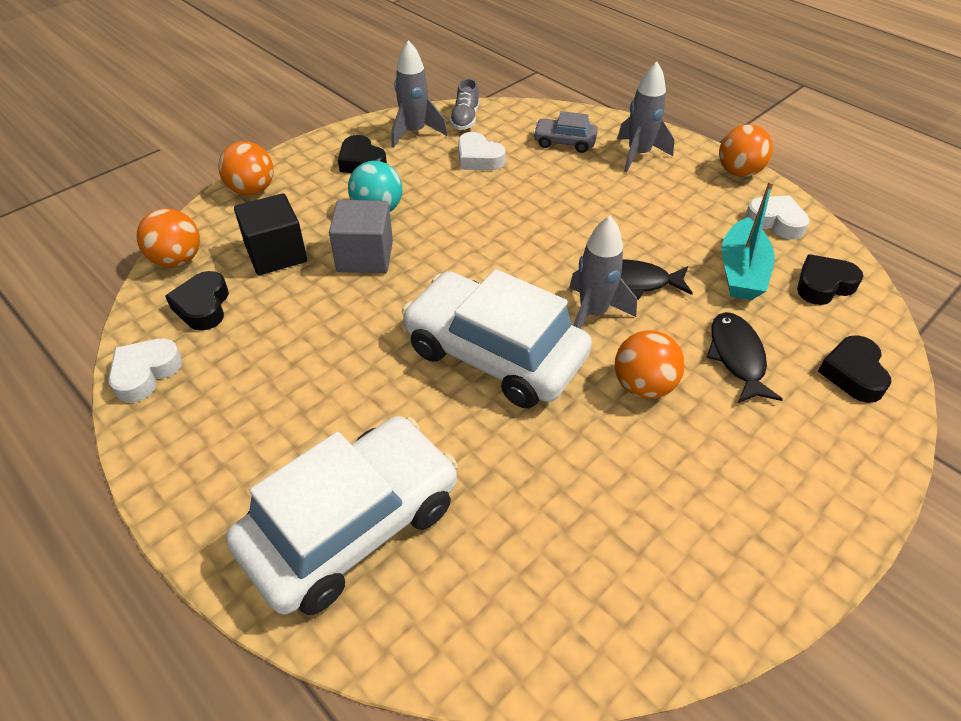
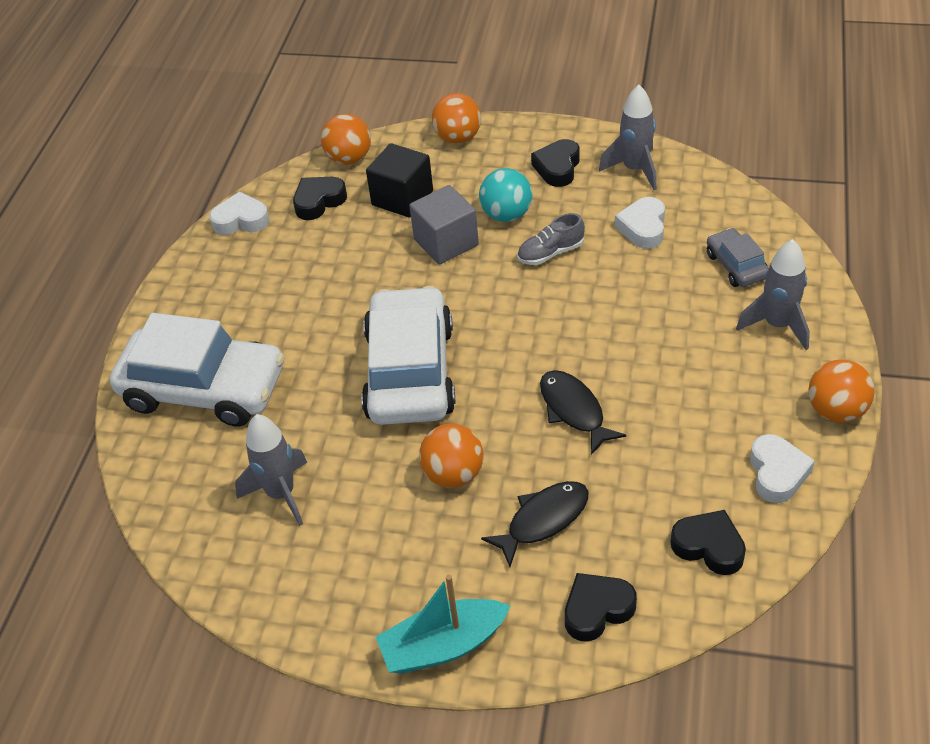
camera: 60 degrees right, 0 degrees up
grey shoe [450,78,480,130] -> grey shoe moved to [517,213,585,265]
grey rocket [569,216,637,329] -> grey rocket moved to [235,414,307,526]
turquoise boat [722,181,775,300] -> turquoise boat moved to [376,575,511,674]

